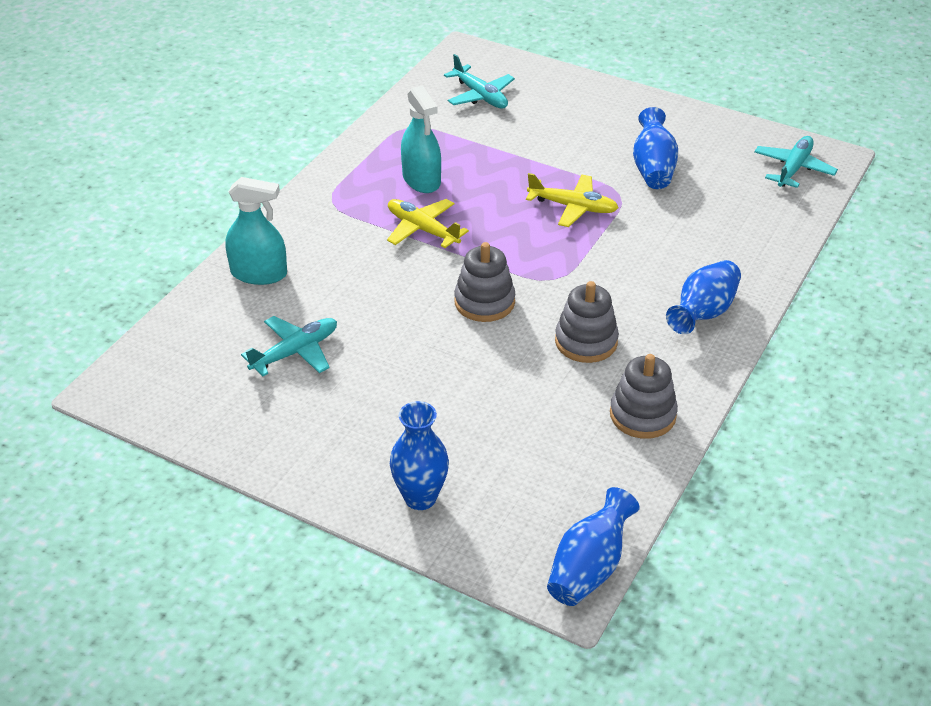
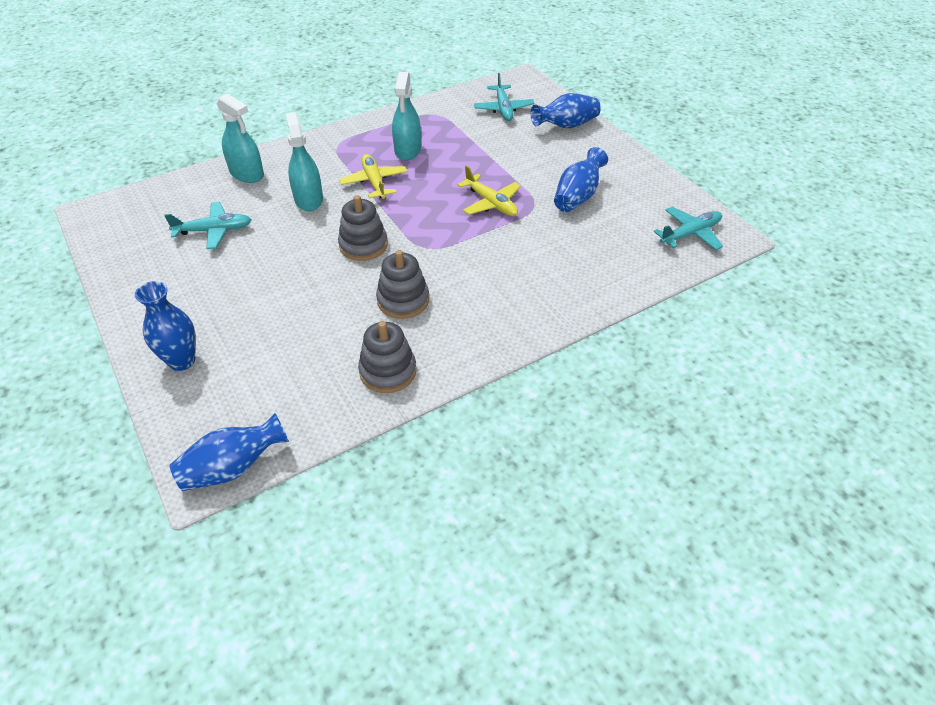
camera: 30 degrees right, 5 degrees up
blue vase [666,260,741,334] -> blue vase moved to [531,93,601,128]
none -> turquoise spray bottle [286,112,323,211]

